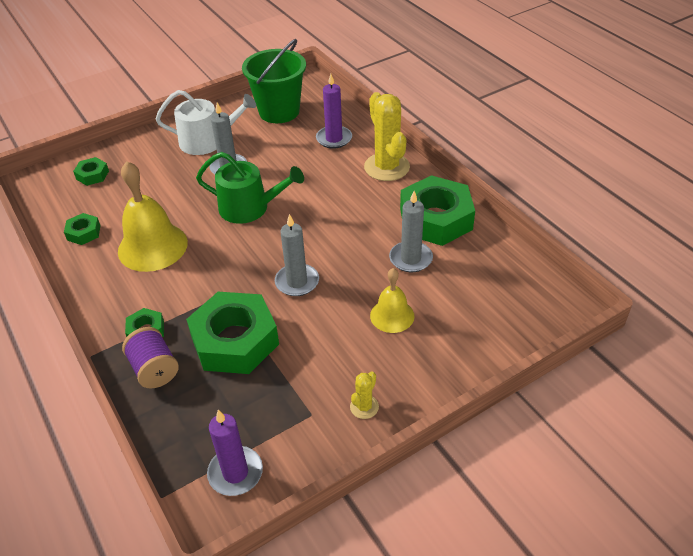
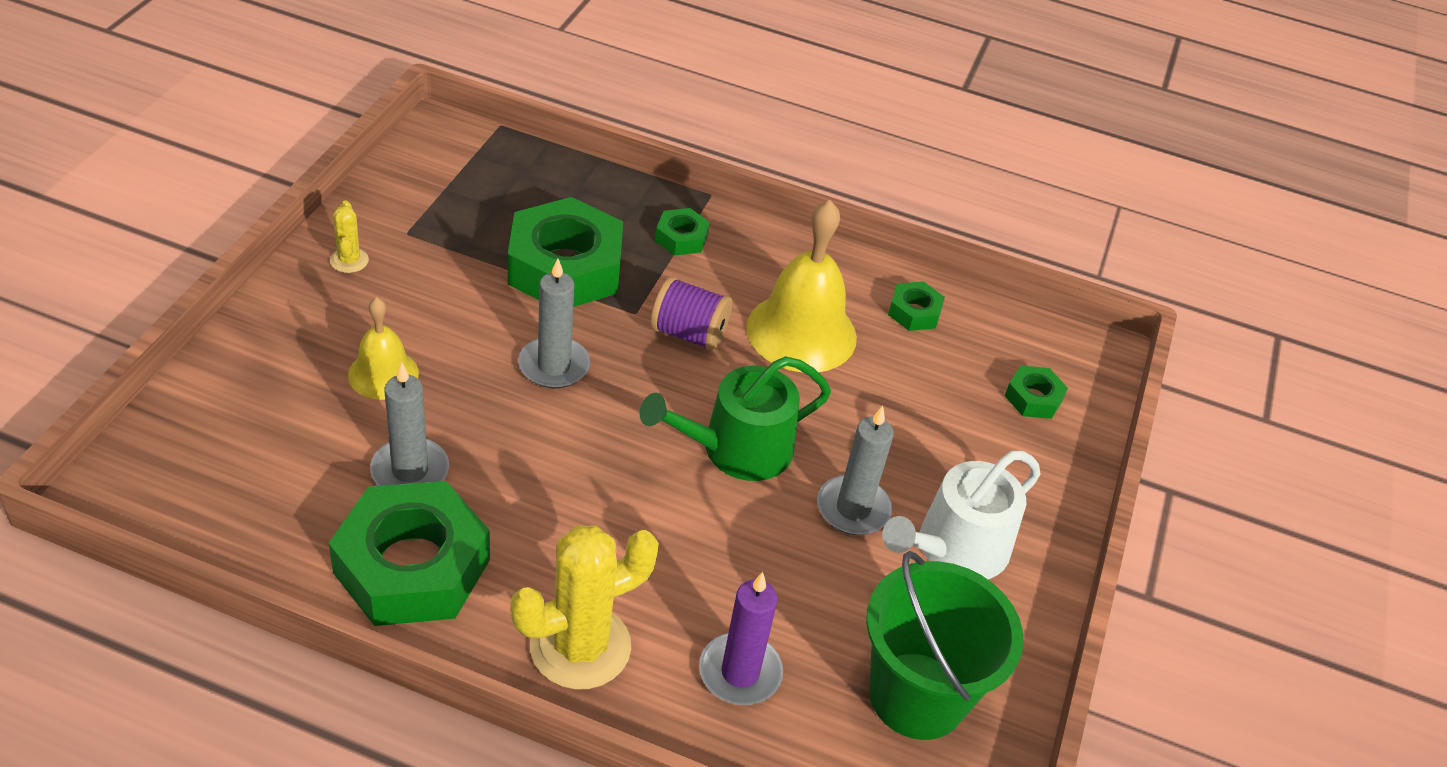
camera: 135 degrees right, 0 degrees up
purple spool [122,327,179,389] -> purple spool moved to [651,276,732,351]
purple candle [207,410,263,496] -> none
yellow cactus [364,92,410,181] -> yellow cactus turned 60 degrees counterclockwise [510,525,659,690]

